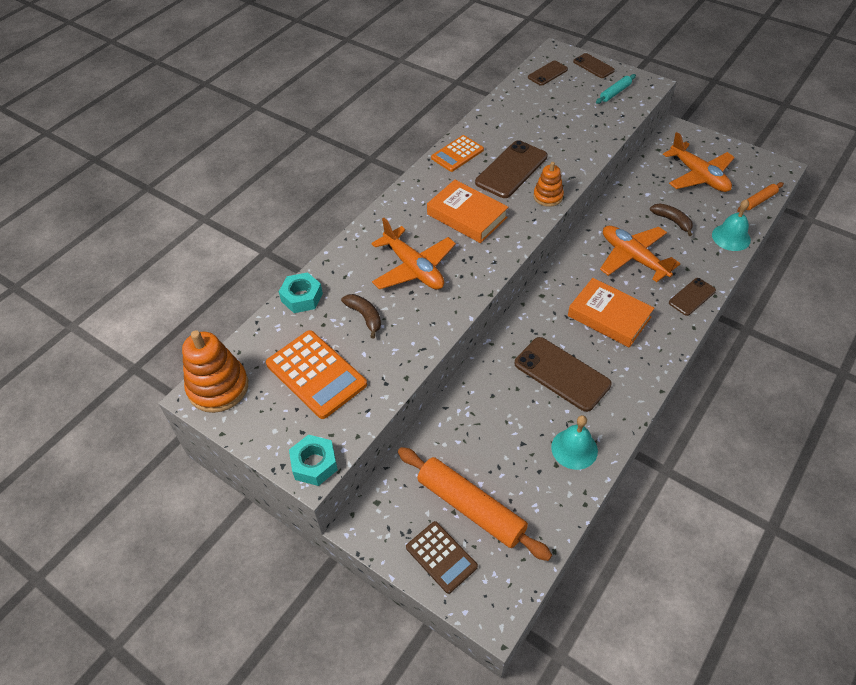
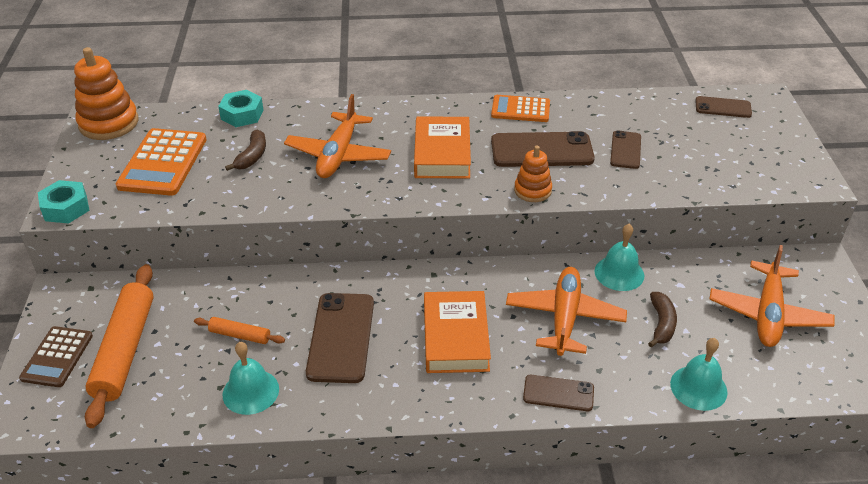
camera: 50 degrees right, 10 degrees down
brown phone [573,53,615,78] -> brown phone moved to [610,130,641,169]
turquoise rolling pin [596,74,636,104] -> none
orange rolling pin [737,182,784,212] -> orange rolling pin moved to [194,317,285,344]
none -> turquoise bell [595,224,644,291]

